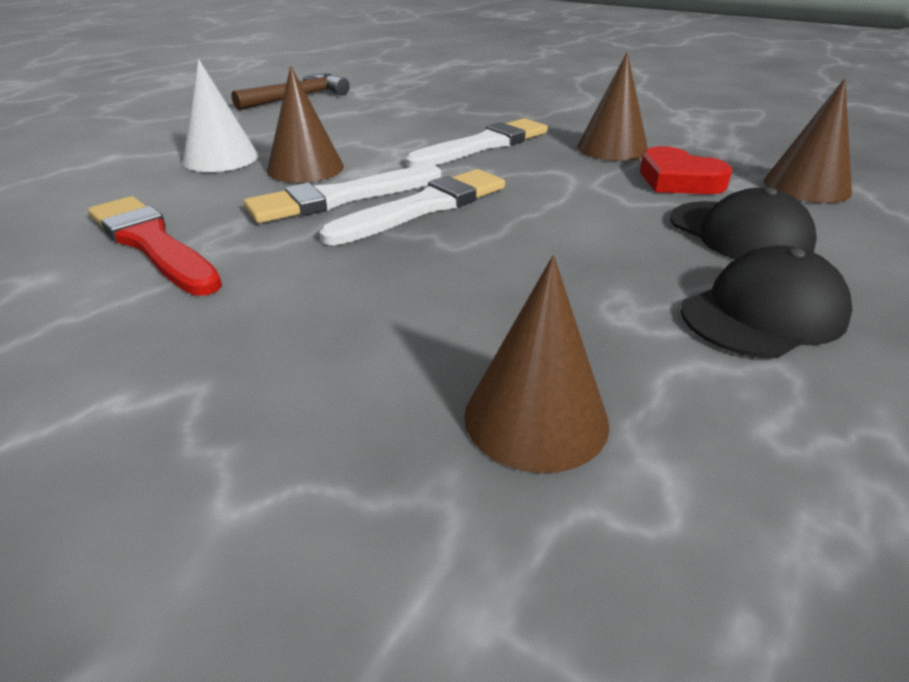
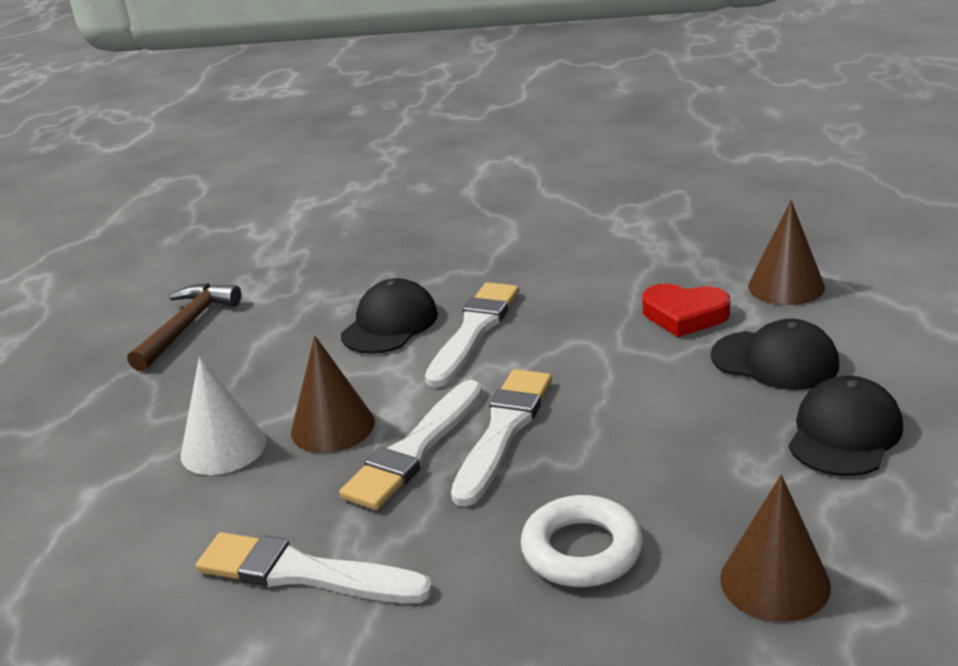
camera: 25 degrees left, 5 degrees down
red brush [88,196,222,296] -> white brush [196,532,433,604]
brown cone [577,52,648,161] -> none
none -> black cap [341,278,438,354]
none -> white ring [521,495,643,587]

